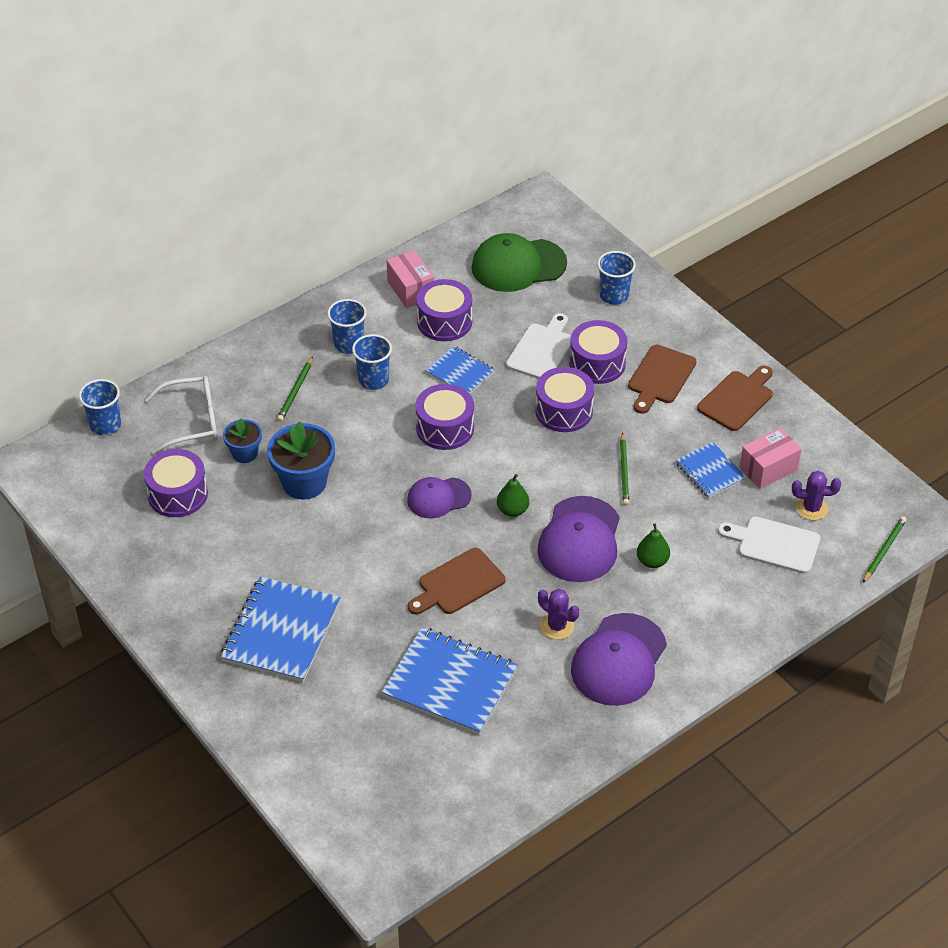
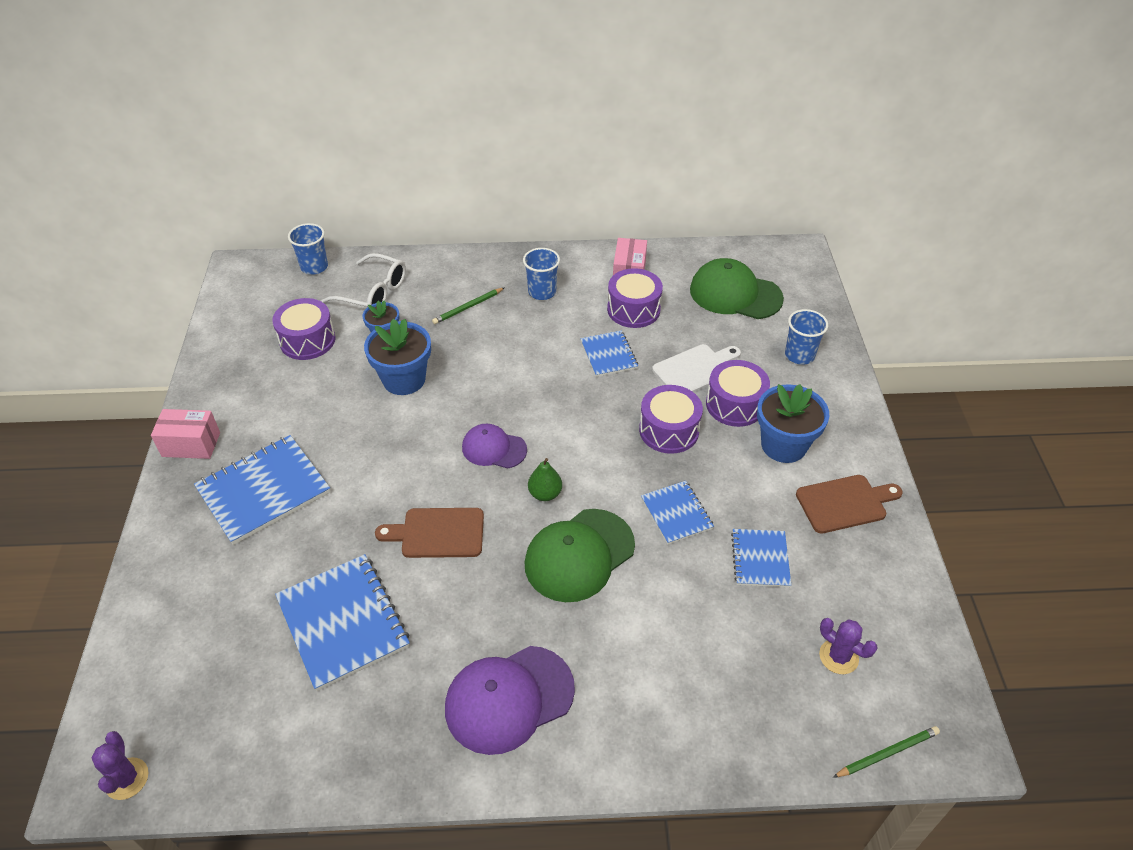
camera: 35 degrees right, 0 degrees up
blue cup [352,334,392,390] -> none
purple drum [416,384,474,450] -> none
purple cap [537,496,620,582] -> green cap [525,509,635,602]
purple cactus [538,589,579,640] -> purple cactus moved to [92,731,148,800]
green pencil [620,432,629,506] -> blue notebook [641,481,714,544]
brown cutting board [628,345,696,414] -> blue flower pot [757,384,829,463]
green pear [637,524,670,568] -> none
white cutting board [718,516,820,574] -> none
pink box [740,428,802,489] -> pink box moved to [151,409,220,459]

